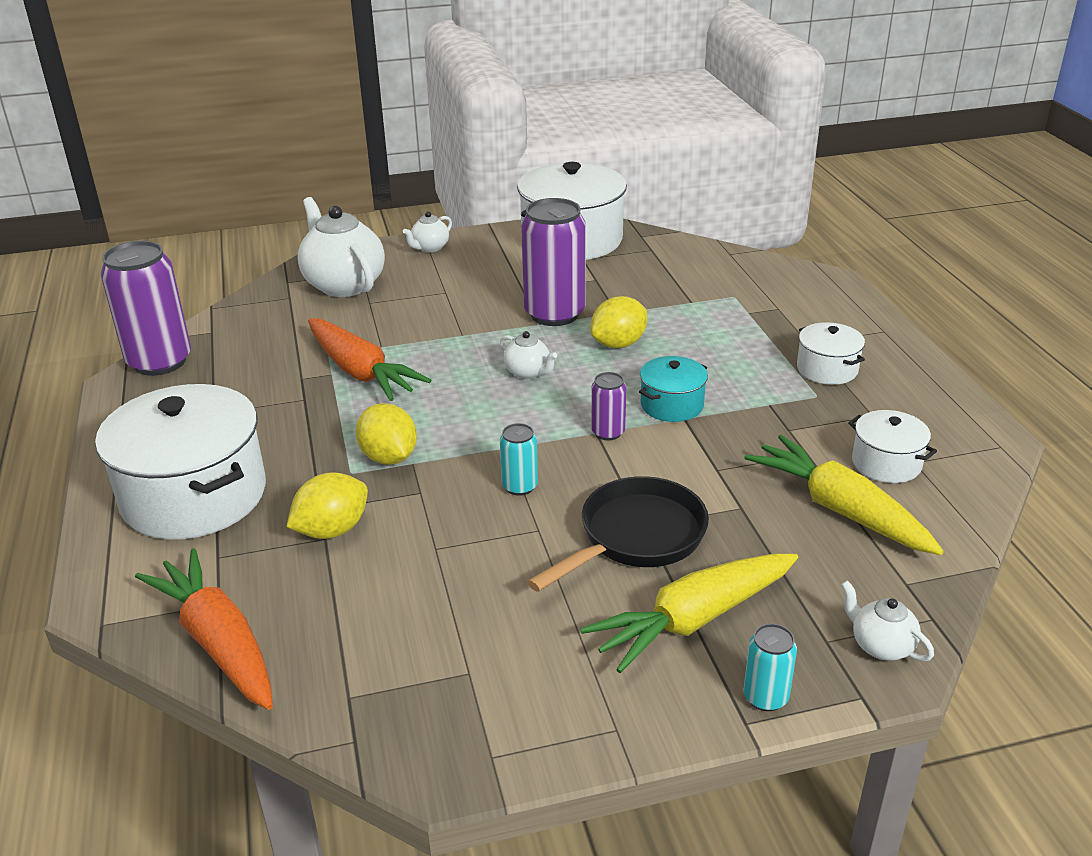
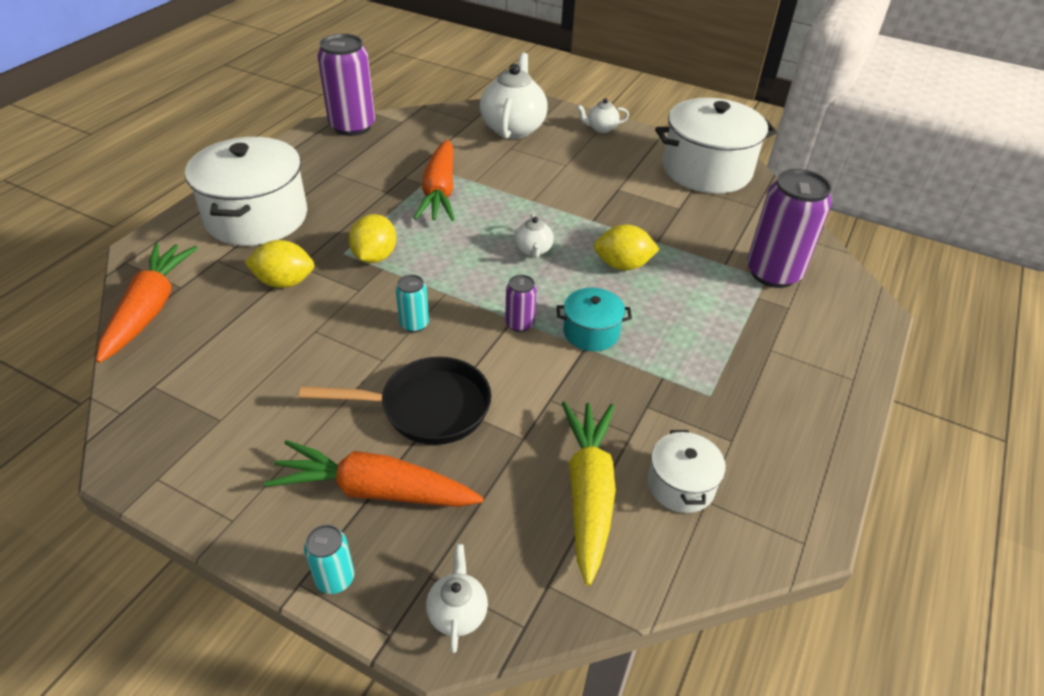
camera: 40 degrees right, 10 degrees up
purple can [521,198,586,326] -> purple can moved to [747,169,832,288]
yellow carrot [581,554,798,673] -> orange carrot [264,440,484,507]
white pot [797,322,865,385] -> none

